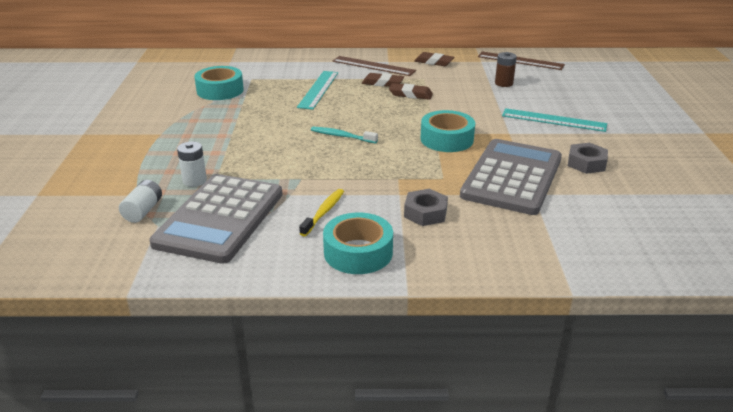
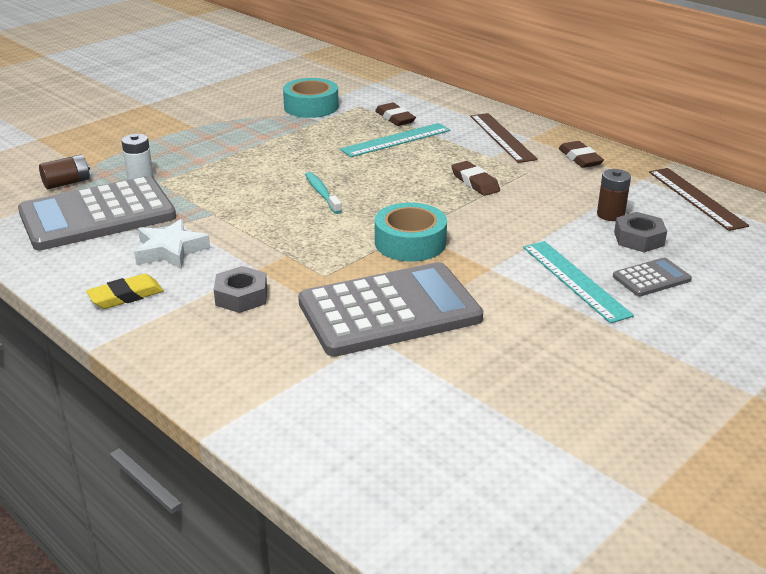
camera: 45 degrees right, 0 degrees up
white battery [119,180,162,223] -> brown battery [39,154,90,189]
yellow toothbrush [299,189,344,236] -> white star [134,219,210,269]
turquoise tape [323,213,393,274] -> yellow eraser [86,274,164,309]
brown eraser [362,73,404,87] -> brown eraser moved to [375,103,416,126]
grey nut [568,143,608,174] -> grey nut moved to [614,212,667,252]
none -> grey calculator [613,258,692,297]

